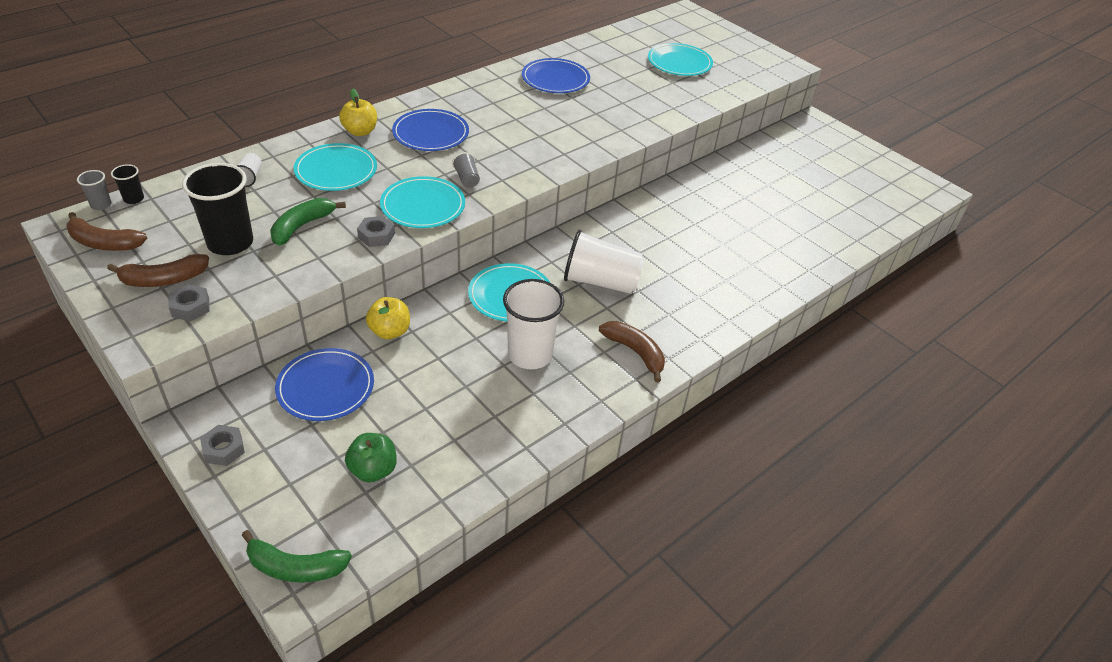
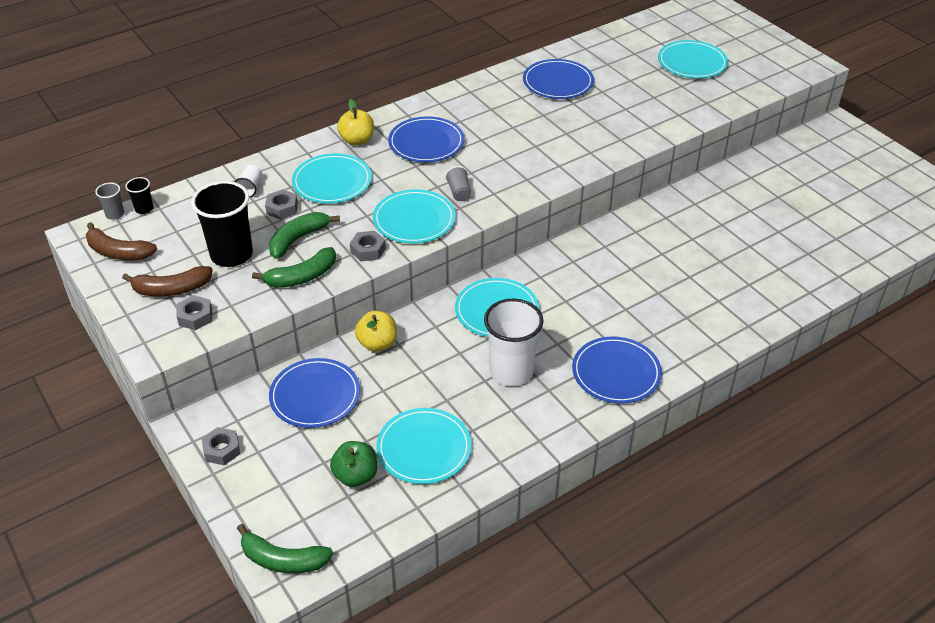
camera: 10 degrees right, 0 degrees up
white cup [564,230,645,294] -> none
brown banana [599,321,665,382] -> blue plate [572,336,662,404]
none -> green banana [252,247,336,288]
none -> grey nut [265,189,298,220]
none -> turquoise plate [376,408,472,484]

